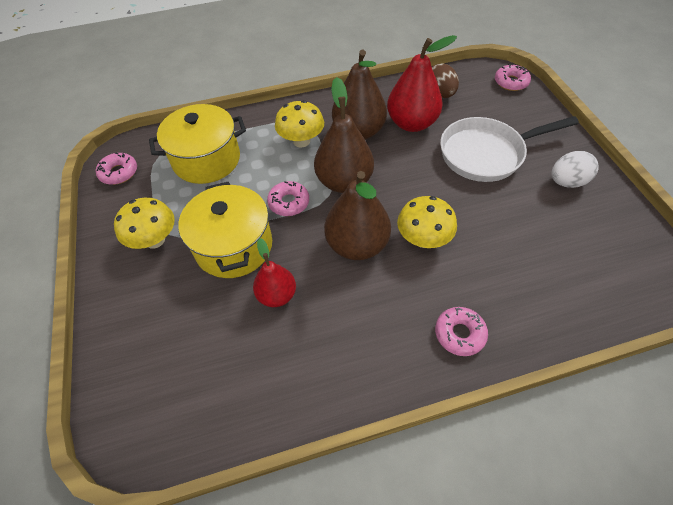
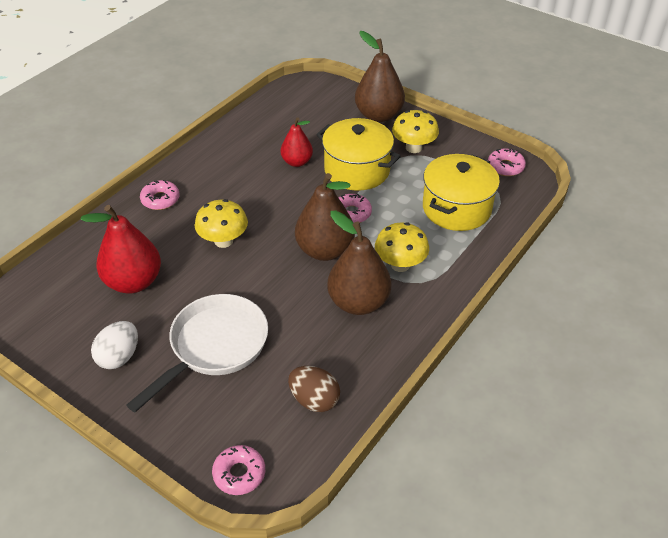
camera: 140 degrees right, 10 degrees down
brown pear [324,171,391,260] -> brown pear moved to [355,31,405,122]
red pear [387,35,457,132] -> red pear moved to [80,205,161,294]

